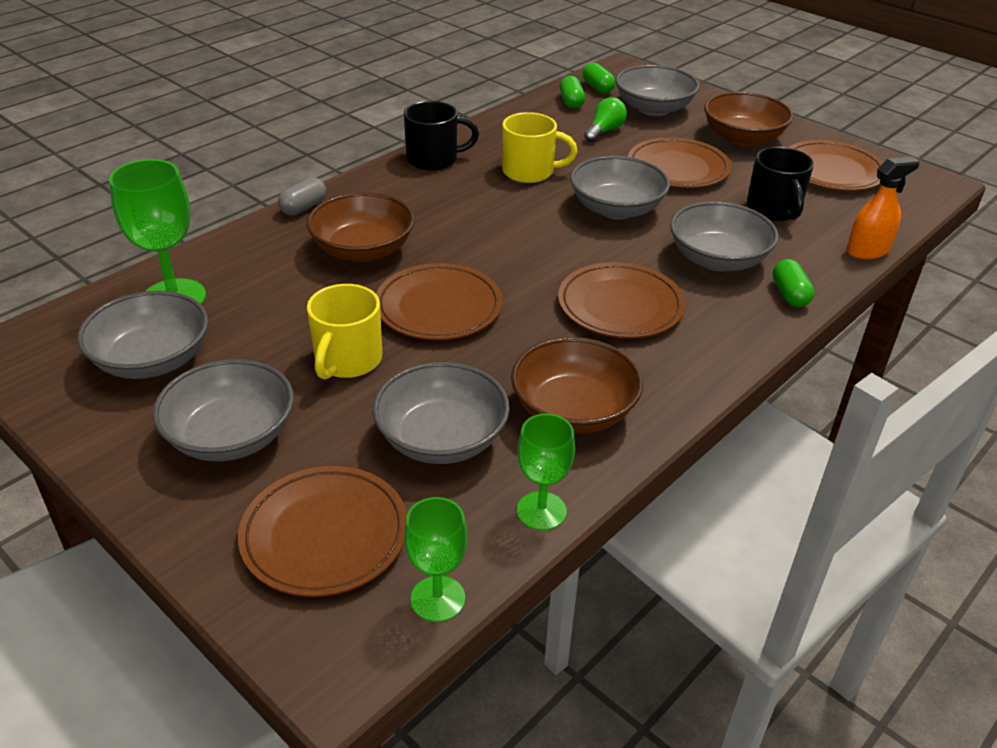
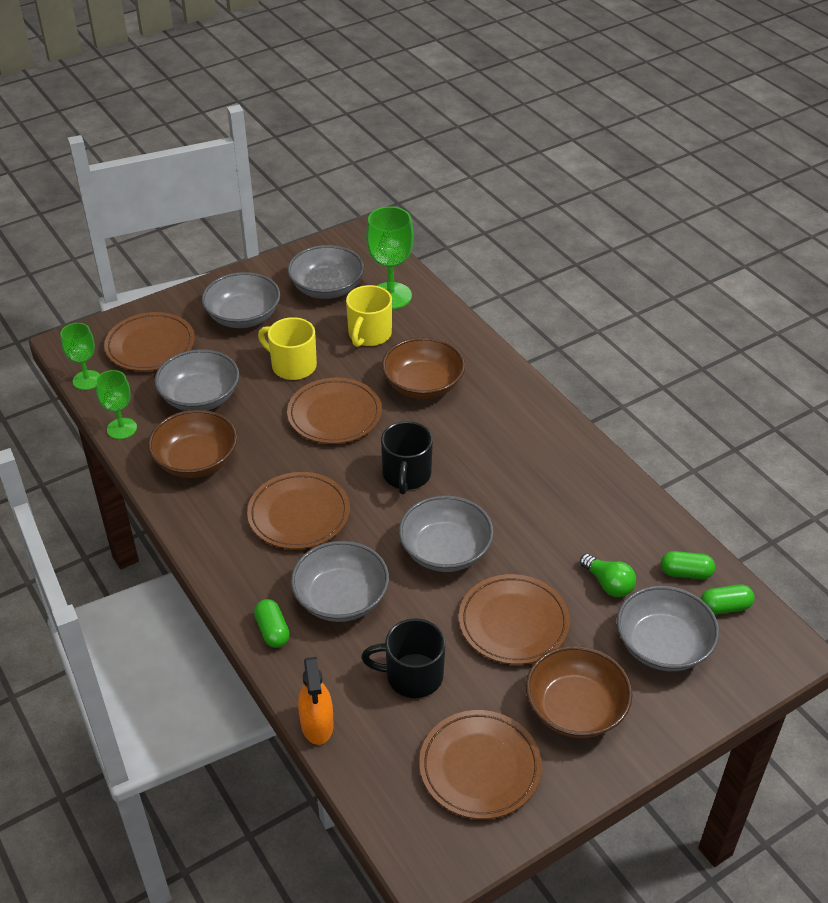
camera: 105 degrees right, 5 degrees up
grey capsule [278,177,326,216] -> none
black mug [404,101,479,170] -> black mug moved to [381,421,433,494]
yellow mug [502,112,578,183] -> yellow mug moved to [346,285,392,347]
green capsule [773,259,815,307] -> green capsule turned 60 degrees clockwise [254,599,290,648]

